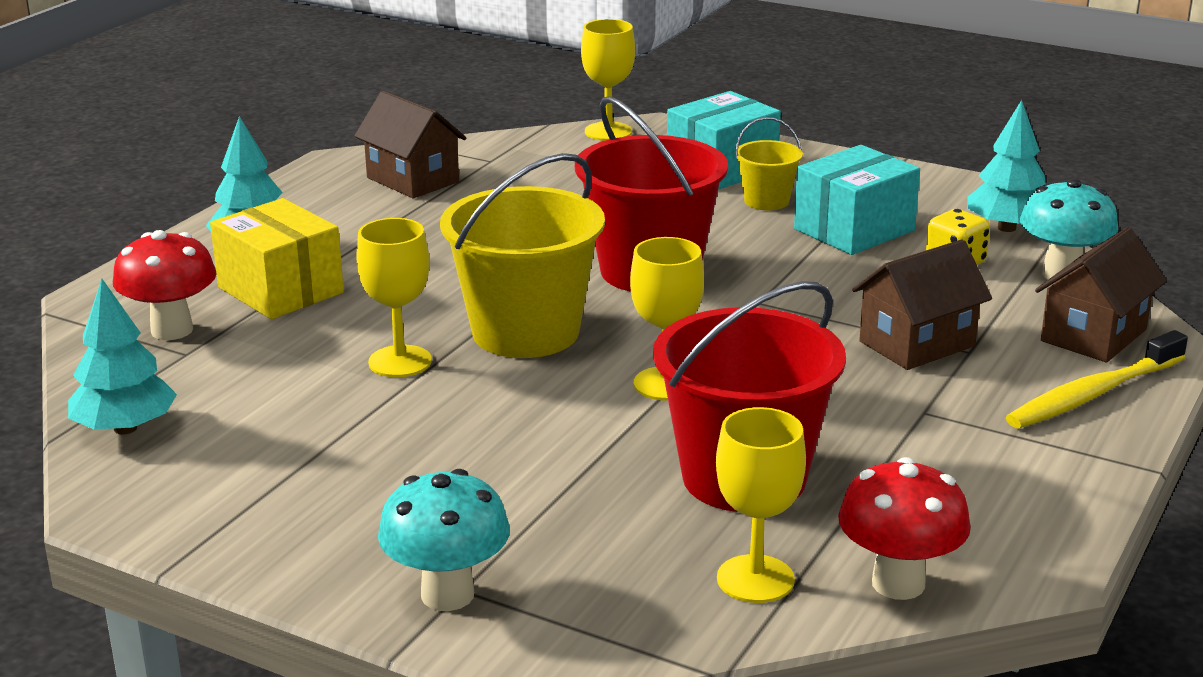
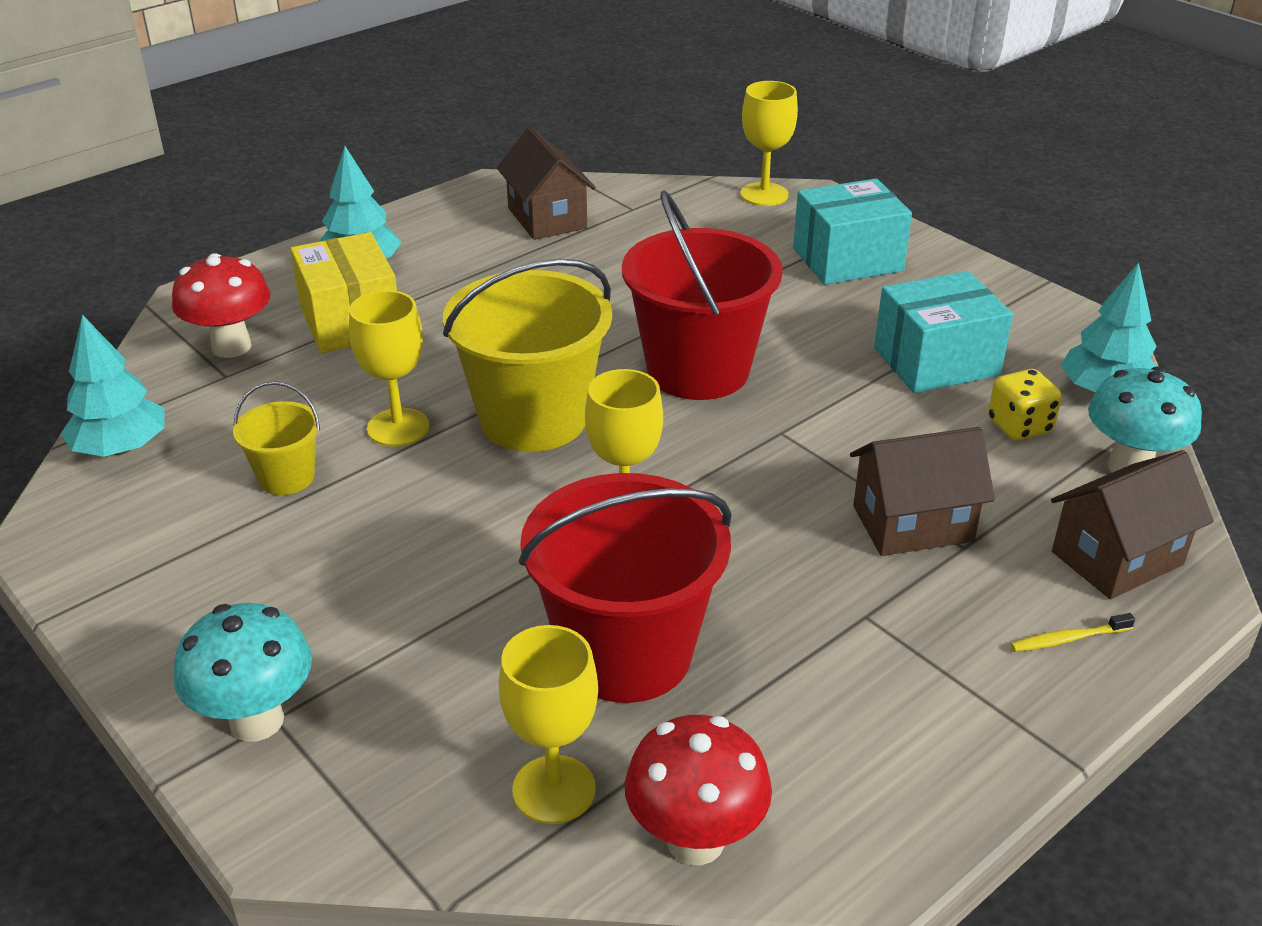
camera: 20 degrees right, 10 degrees up
yellow bucket [735,117,803,210] -> yellow bucket moved to [233,381,320,495]
yellow toothbrush [1006,330,1188,428] -> yellow toothbrush [1011,613,1135,652], size x0.47

